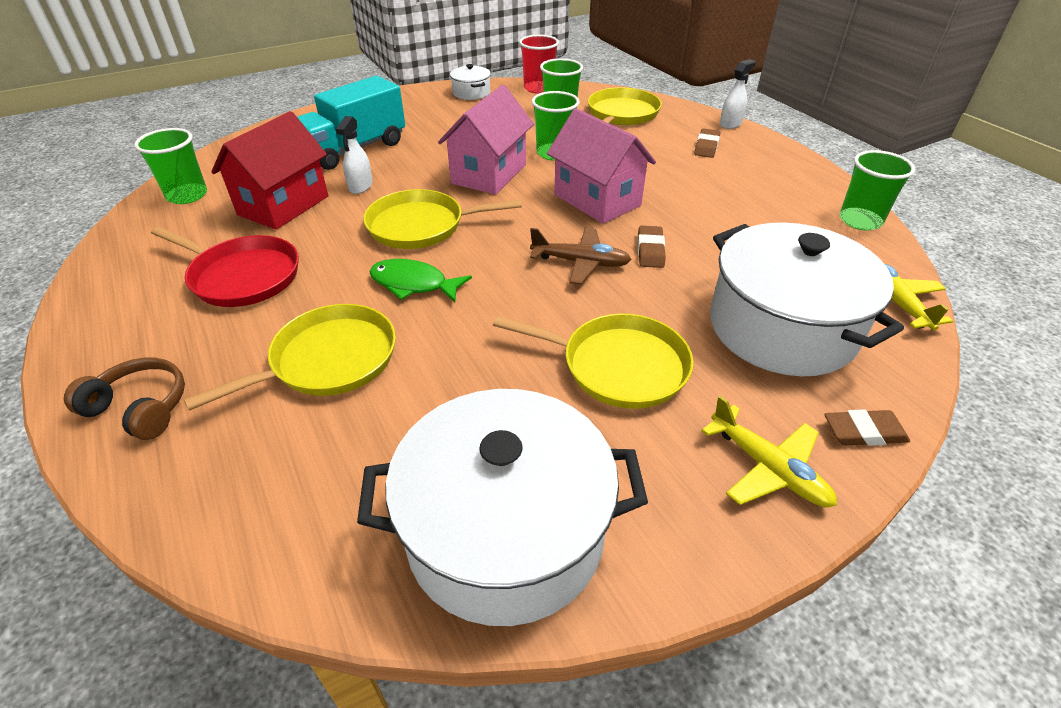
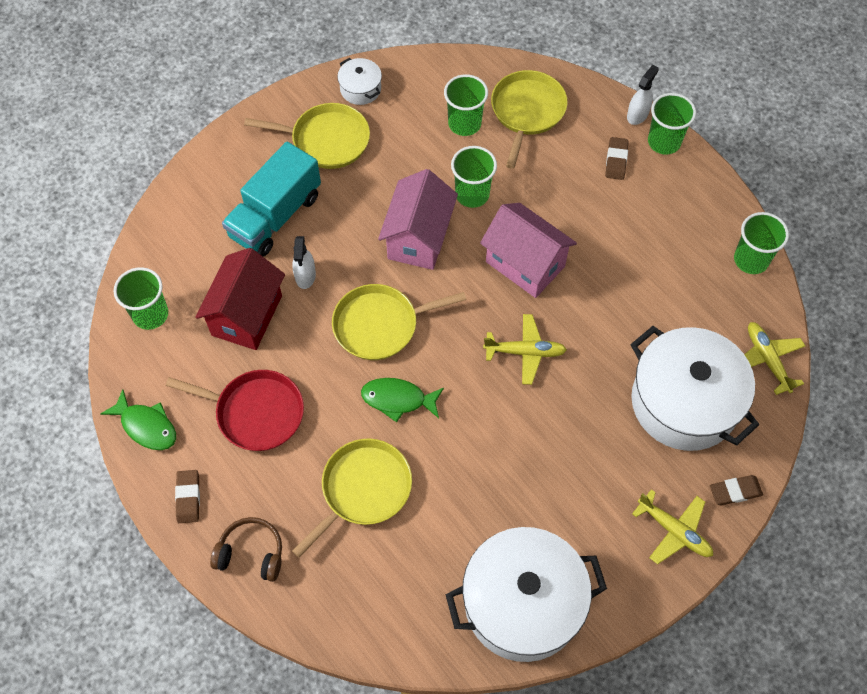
camera: 10 degrees left, 20 degrees up
yellow pan [493,313,694,409] -> yellow pan moved to [244,103,370,169]
red cup [519,35,559,94] -> none
brown plane [530,228,632,285] -> yellow plane [483,314,567,385]
brown eraser [638,226,666,268] -> brown eraser moved to [175,470,200,523]
none -> green fish [100,389,176,450]
none -> green cup [648,93,696,155]

